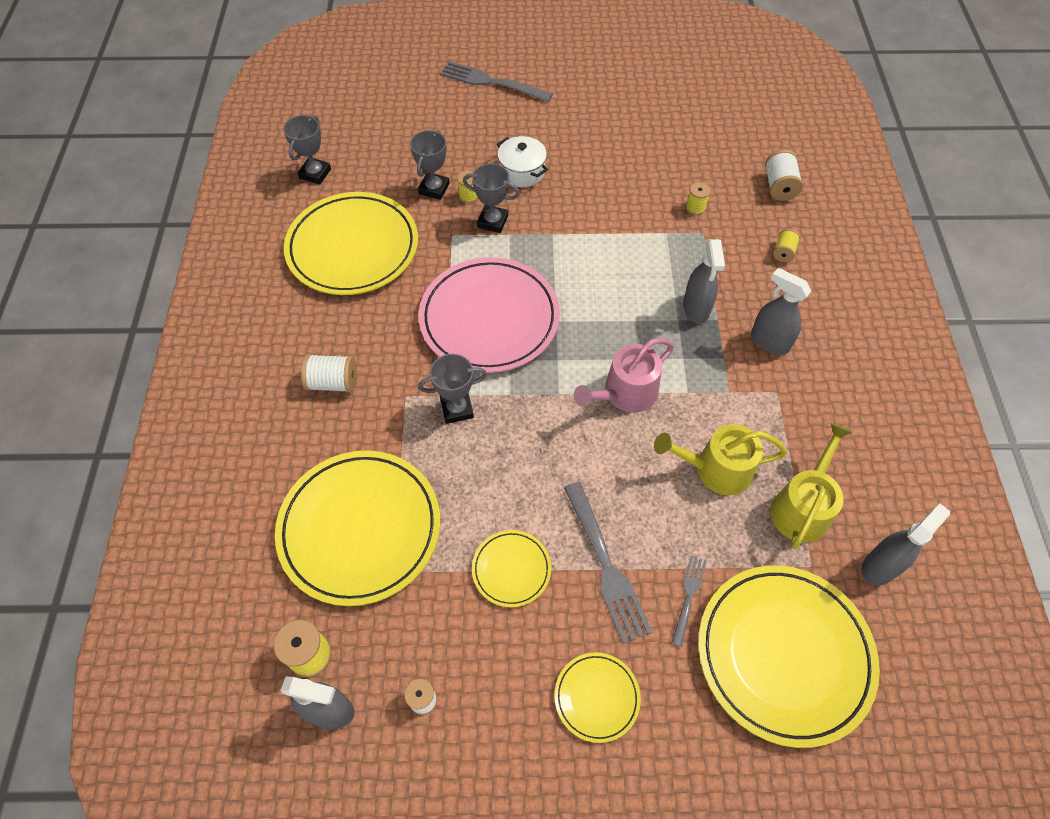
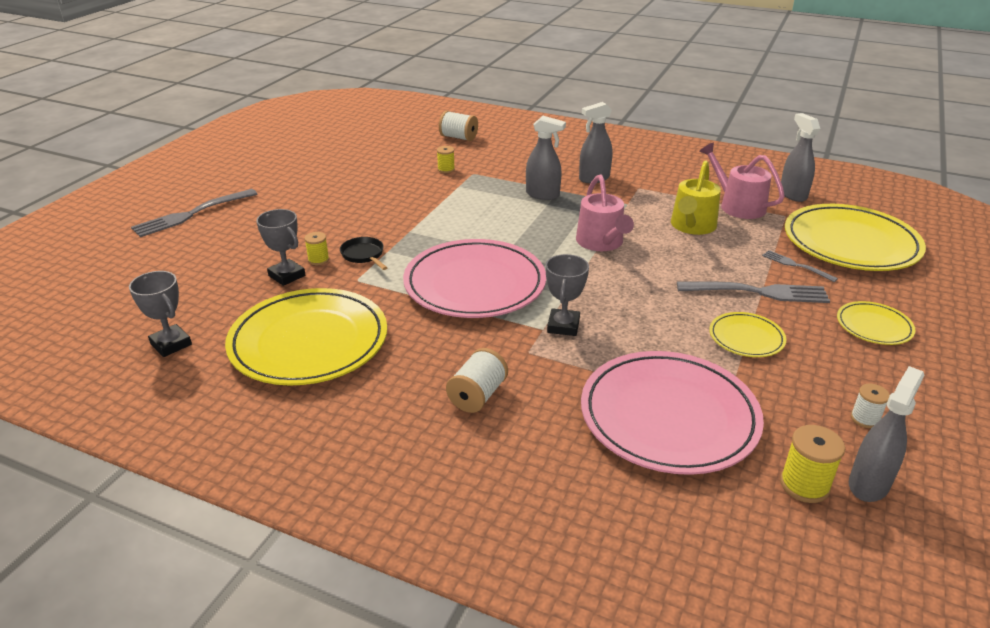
camera: 65 degrees left, 25 degrees down
yellow plate [275,450,440,606] -> pink plate [581,351,764,475]
grey trophy [463,163,520,233] -> black pan [340,237,387,270]
white pot [497,136,548,187] -> none
yellow watering can [771,423,852,549] -> pink watering can [699,142,785,219]
yellow spool [773,229,800,262] -> none

